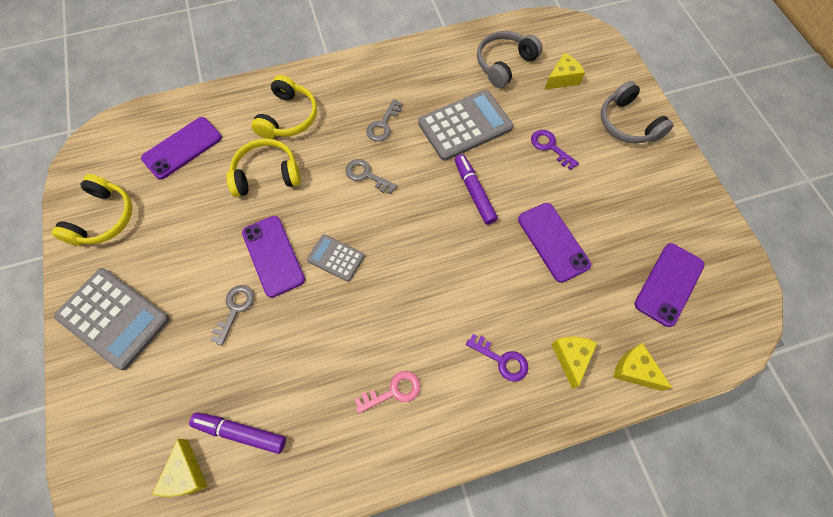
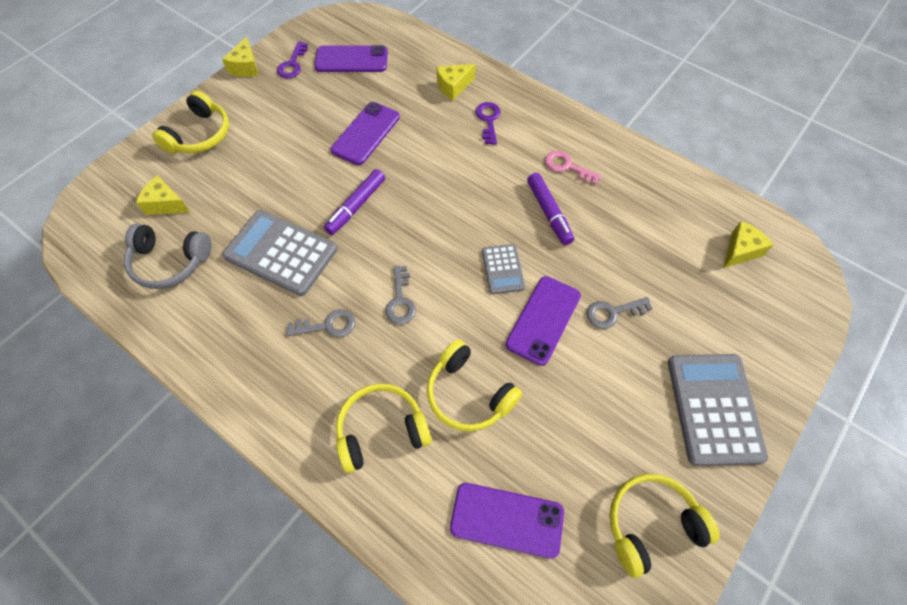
camera: 125 degrees left, 5 degrees down
purple marker [189,413,286,454] -> purple marker moved to [527,173,574,245]
purple key [531,130,579,170] -> purple key moved to [277,41,308,78]
grey headphones [601,81,674,144] -> yellow headphones [152,90,229,154]
yellow cheese [613,343,672,391] -> yellow cheese moved to [222,37,259,77]

